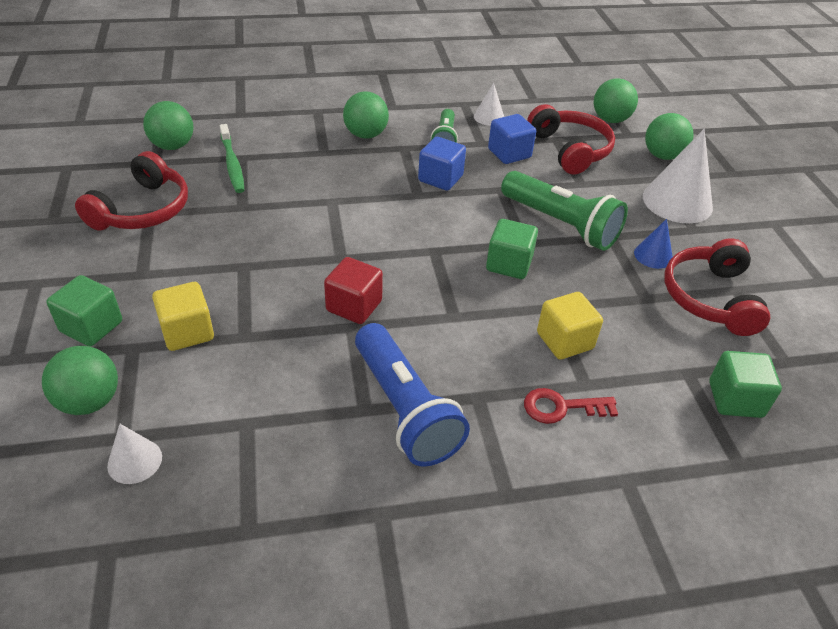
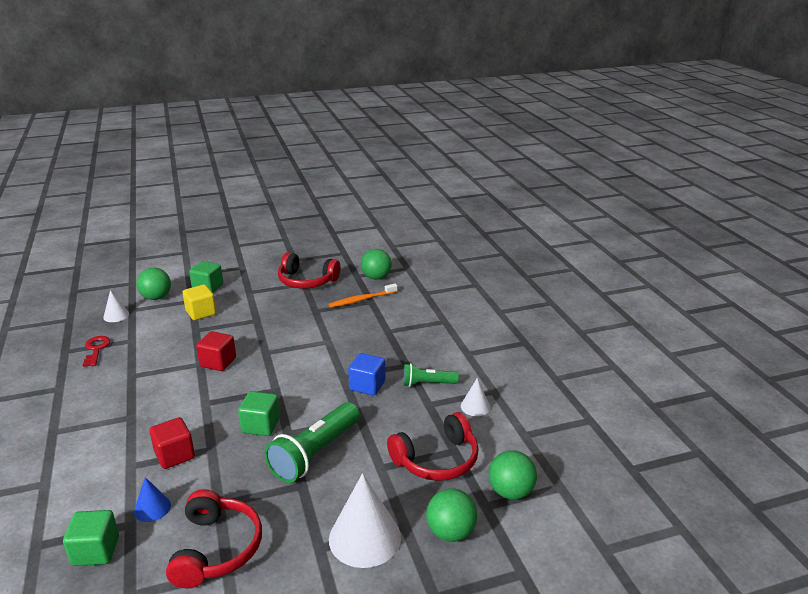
camera: 85 degrees right, 15 degrees down
green toothbrush [220,124,244,193] -> orange toothbrush [328,284,397,308]
green ball [343,91,389,139] -> none
blue flashlight [355,323,470,467] -> none
blue cube [488,114,536,164] -> none
red key [524,388,618,424] -> red key moved to [83,336,110,367]
yellow cube [537,292,603,360] -> red cube [149,417,195,469]
blue cone [634,219,673,269] -> blue cone moved to [134,477,171,522]
red headphones [664,239,770,336] -> red headphones turned 90 degrees clockwise [166,489,262,589]

